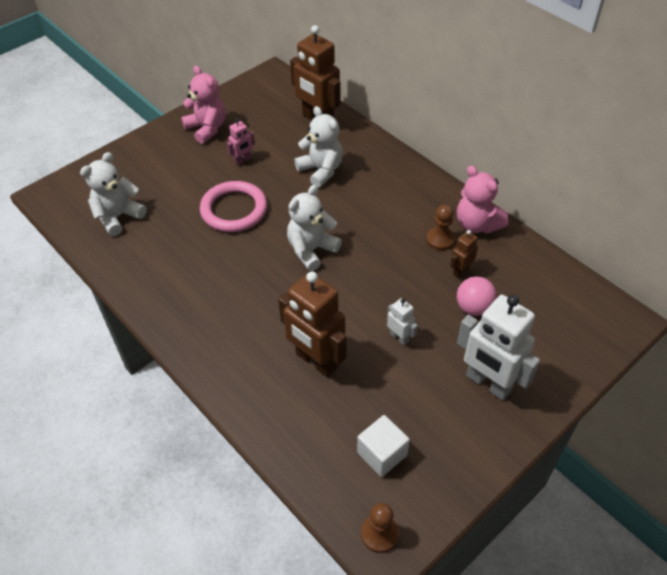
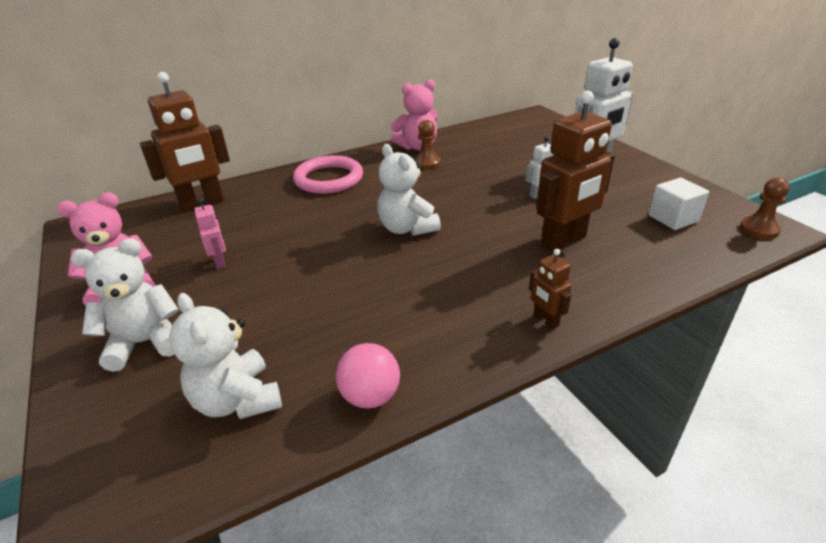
camera: 75 degrees left, 15 degrees down
pink ring [200,181,267,232] -> pink ring moved to [293,156,363,194]
white teddy bear [294,106,343,187] -> white teddy bear moved to [71,238,179,372]
brown robot [450,230,478,278] -> brown robot moved to [529,249,572,329]
pink ball [457,276,497,316] -> pink ball moved to [336,343,400,409]

